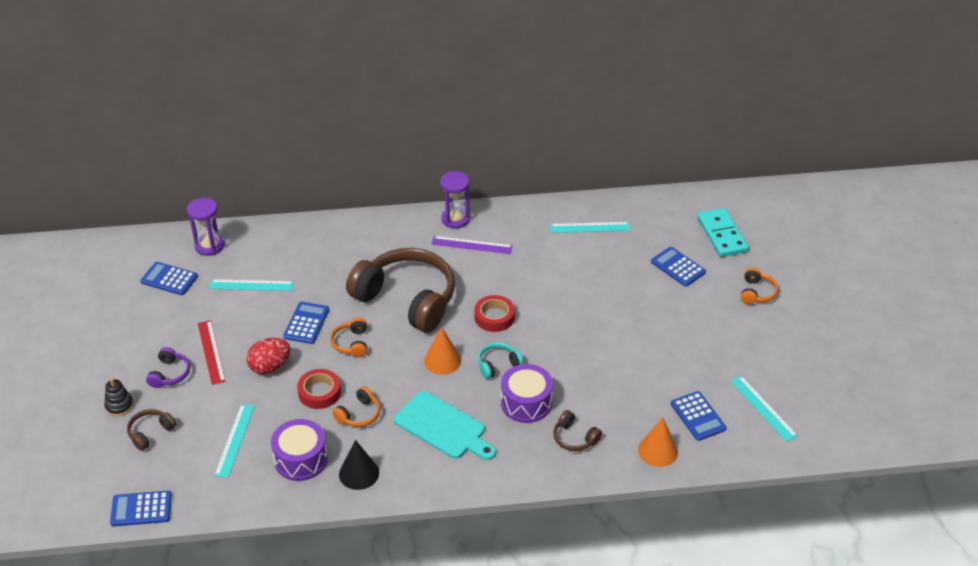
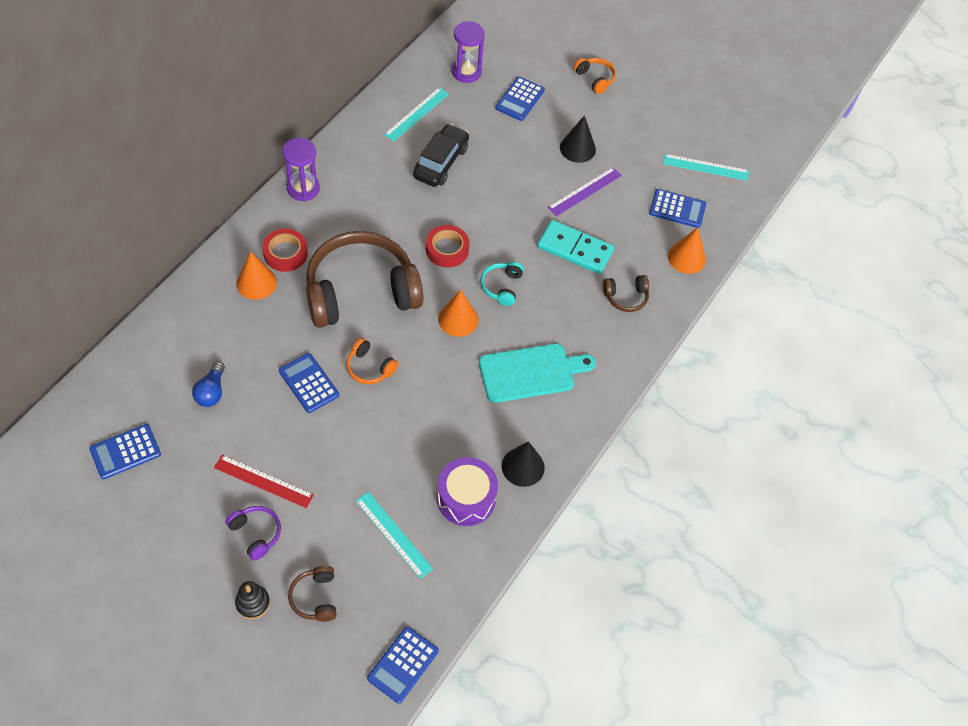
camera: 55 degrees left, 15 degrees up
purple hourglass [187,198,224,256] -> purple hourglass moved to [452,21,485,83]
turquoise ruler [209,279,294,291] -> blue light bulb [192,361,225,407]
red egg [247,338,290,374] -> none
red tape [297,369,341,409] -> red tape moved to [262,229,308,272]
orange headphones [332,386,381,427] -> none
purple ruler [431,236,513,254] -> purple ruler moved to [548,167,622,216]
purple drum [501,364,553,423] -> none
blue calculator [651,247,706,287] -> blue calculator turned 60 degrees counterclockwise [495,77,545,121]
turquoise domino [697,208,749,257] -> turquoise domino moved to [537,220,614,274]
none -> orange cone [236,252,277,300]
none -> black car [413,124,469,187]
none -> black cone [560,115,596,163]

